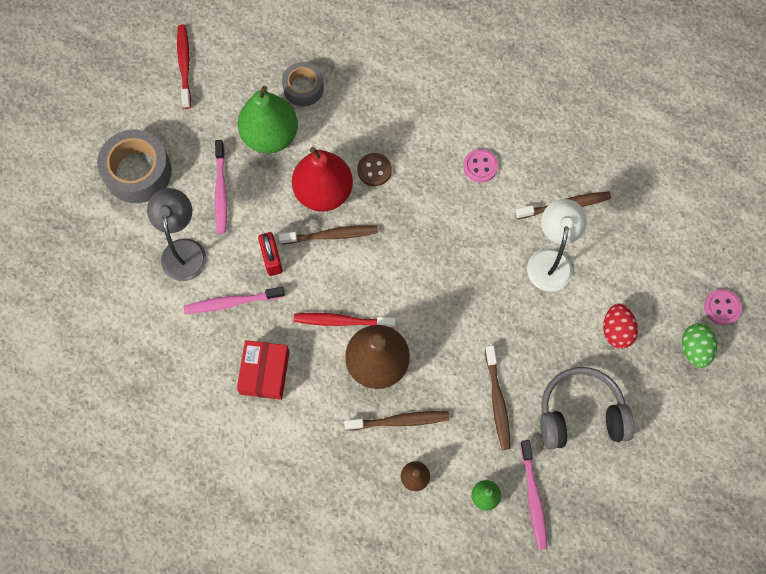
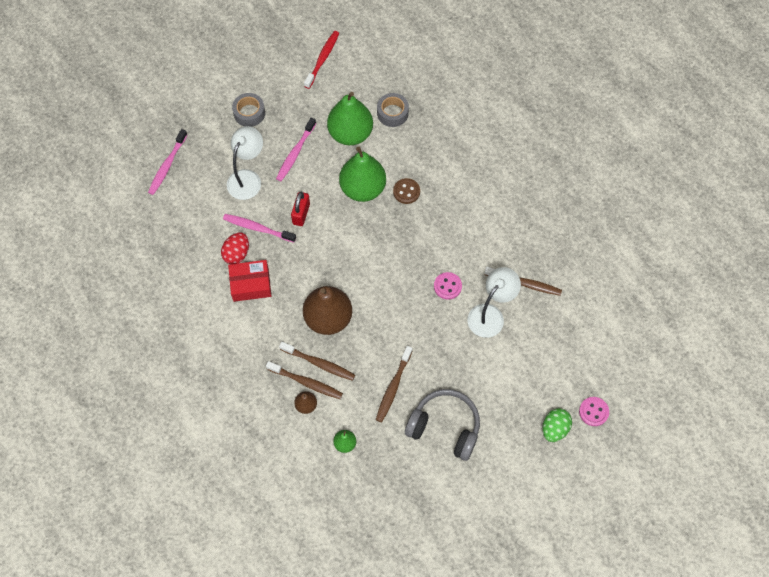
camera: 30 degrees right, 5 degrees down
grey tape [97,130,172,203] -> grey tape [232,93,265,127], size x0.62
grey lamp [147,188,207,281] -> white lamp [227,126,263,200]
red box [237,340,290,400] -> red box turned 45 degrees clockwise [228,260,271,302]
brown toothbrush [278,225,378,244] -> brown toothbrush moved to [266,361,343,399]
red pear [292,147,353,212] -> green pear [339,146,386,202]
red toothbrush [294,313,395,328] -> none
pink button [463,149,498,183] -> pink button moved to [434,272,462,300]
pink toothbrush [520,440,547,550] -> pink toothbrush moved to [148,129,187,195]
red egg [603,304,638,349] -> red egg moved to [221,233,249,264]

